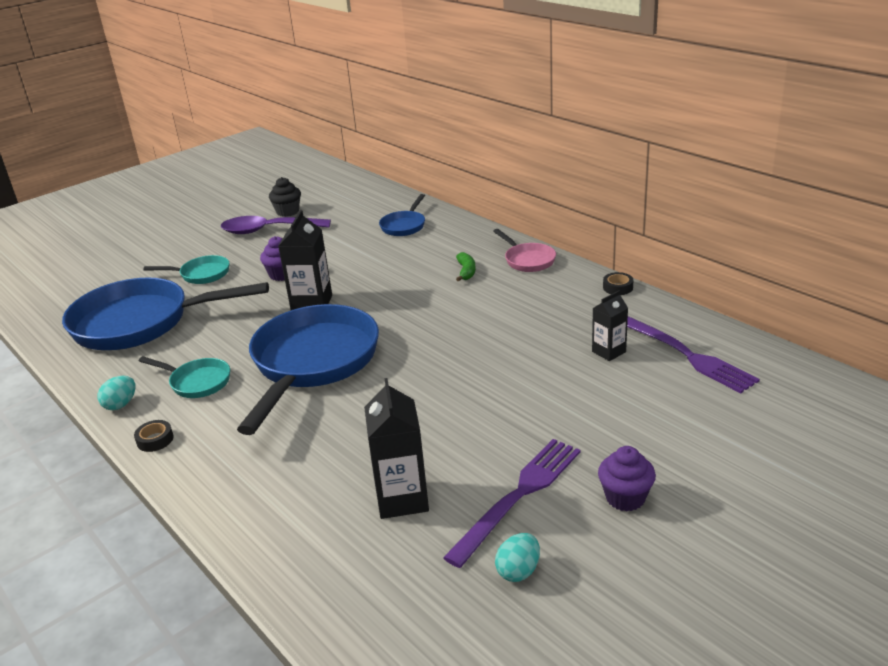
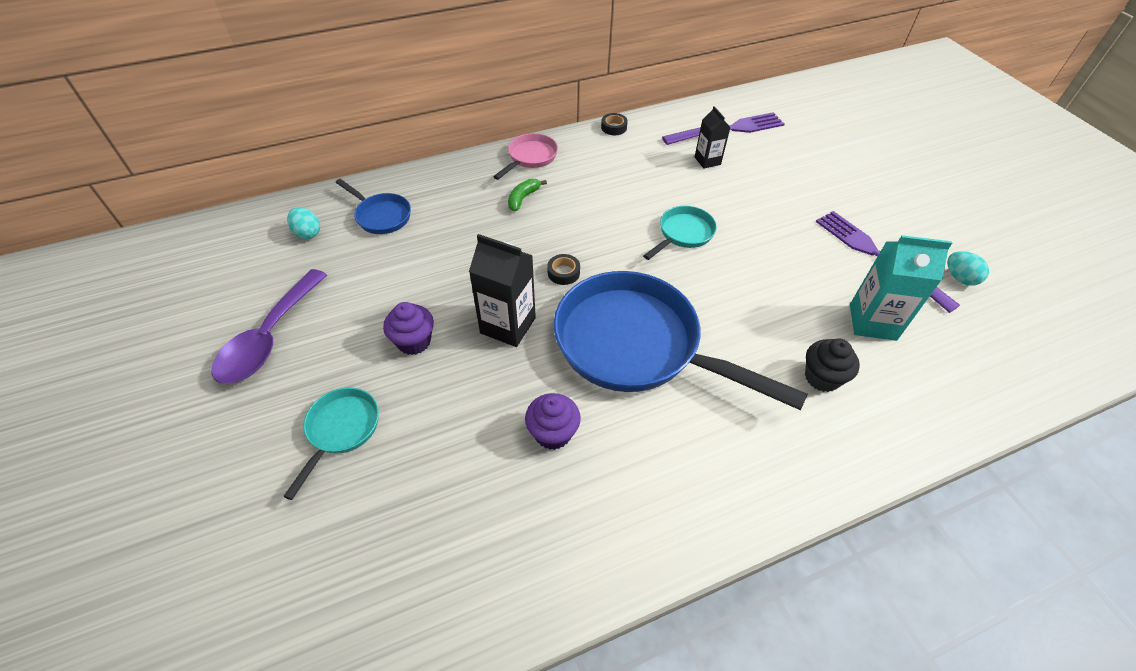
camera: 75 degrees left, 20 degrees up
blue pan [62,278,269,350] -> none
turquoise egg [97,376,136,410] -> turquoise egg moved to [287,207,320,239]
black tape [134,420,174,452] -> black tape moved to [547,254,580,285]
turquoise pan [139,356,230,398] -> turquoise pan moved to [643,206,717,260]
black cupcake [269,177,301,217] -> black cupcake moved to [805,339,860,392]
black carton [364,378,429,519] -> turquoise carton [850,235,952,341]
green banana [456,252,476,282] -> green banana turned 75 degrees counterclockwise [508,179,547,211]
pink pan [493,229,556,272] -> pink pan turned 45 degrees counterclockwise [493,133,558,180]
purple cupcake [598,446,656,511] -> purple cupcake moved to [525,393,581,450]

